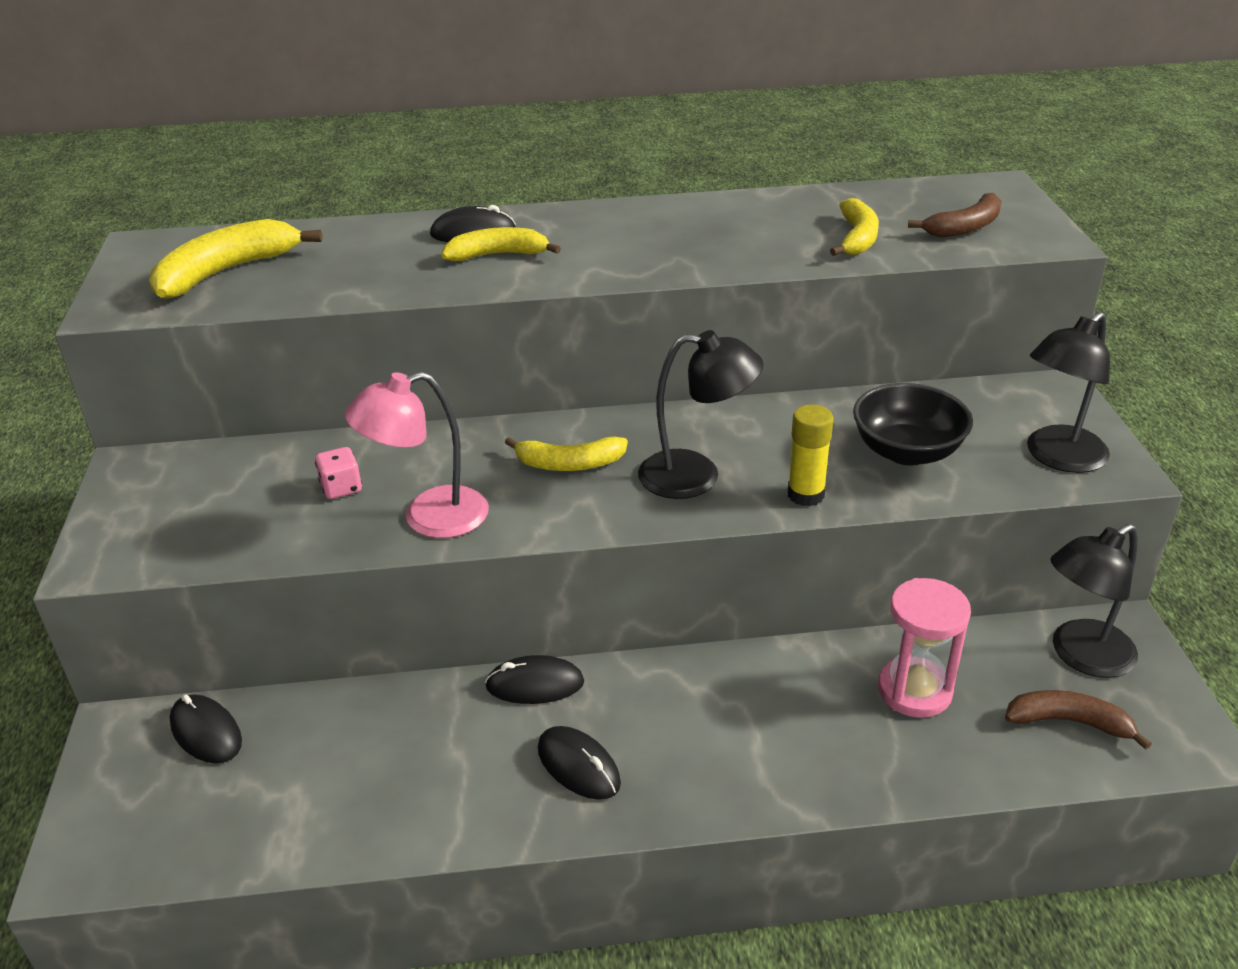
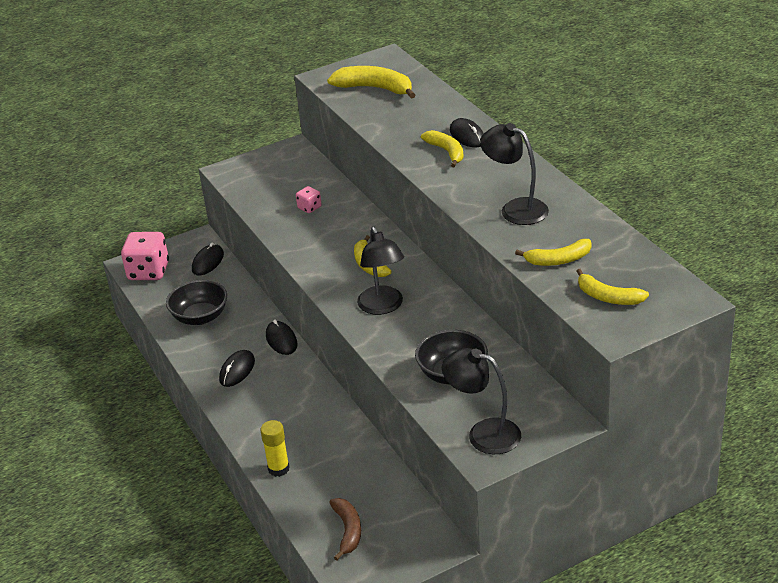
camera: 70 degrees right, 0 degrees up
pink lamp [344,371,489,538] -> none
yellow glue stick [788,404,834,506] -> yellow glue stick moved to [260,420,290,477]
pink hourglass [878,578,971,718] -> none
brown banana [908,193,1002,237] -> yellow banana [576,269,649,305]
black lamp [1050,524,1138,678] -> black lamp moved to [480,123,549,225]
none -> pink dice [121,232,169,280]
none -> black bowl [166,280,227,325]

